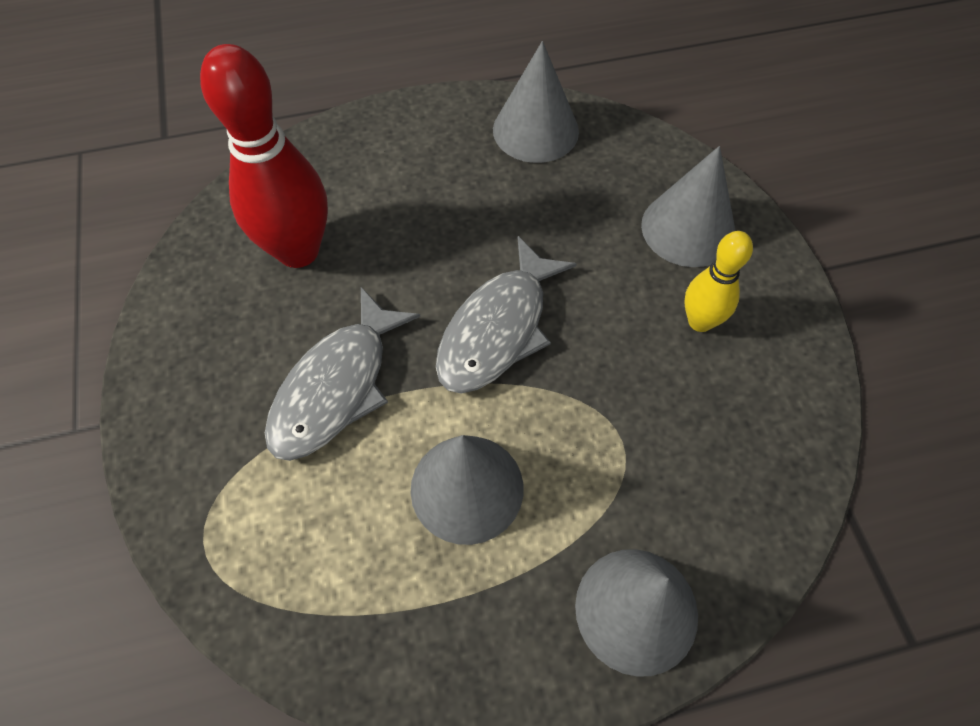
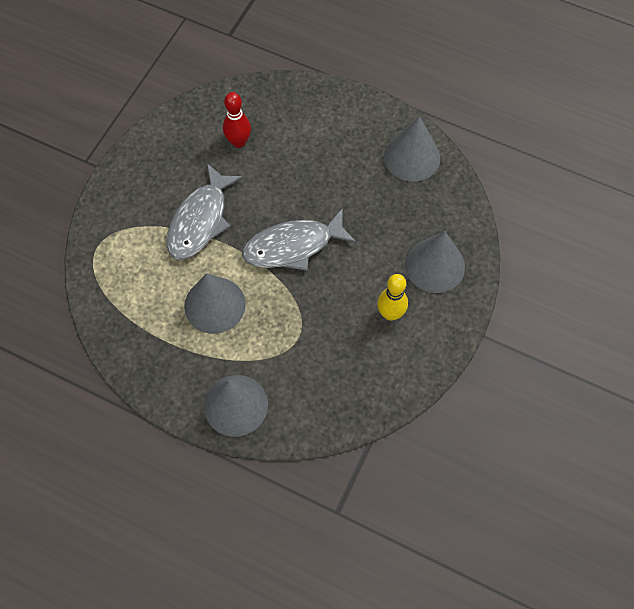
camera: 40 degrees right, 5 degrees up
red bowling pin [200,44,328,268] -> red bowling pin [223,92,251,148], size x0.55
grey fish [265,287,421,461] -> grey fish turned 45 degrees counterclockwise [167,163,243,260]

